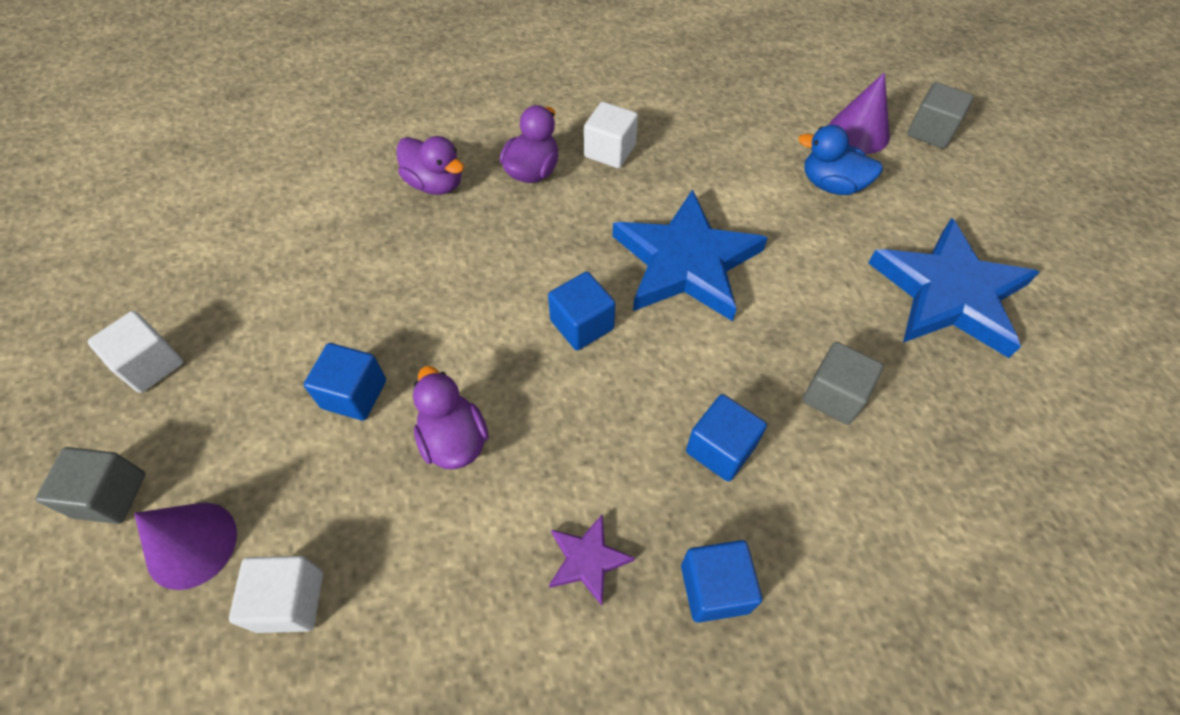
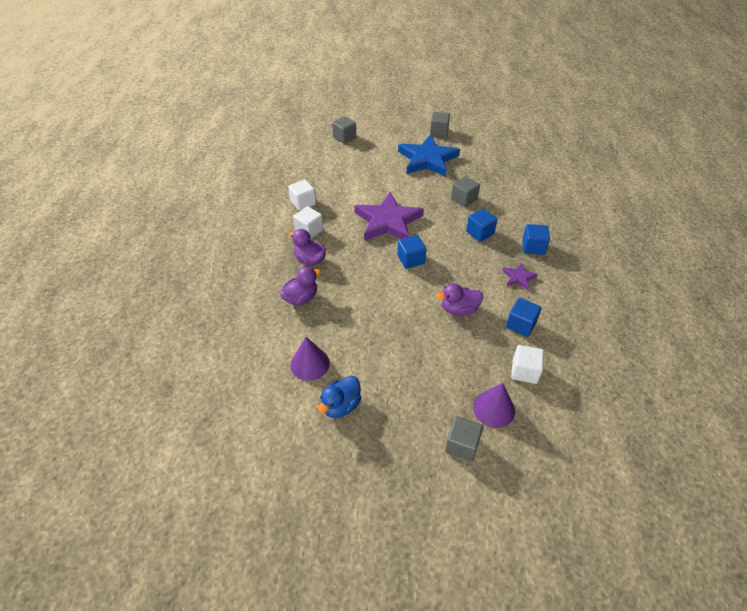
camera: 75 degrees left, 10 degrees down
white cube [88,311,183,393] -> white cube moved to [288,180,316,211]
blue cube [304,343,386,421] -> blue cube moved to [506,298,542,337]
blue star [613,189,768,321] -> purple star [354,192,424,241]
blue duck [798,125,883,195] -> blue duck moved to [318,376,362,418]
purple cone [829,72,890,154] -> purple cone moved to [290,337,330,381]
none -> grey cube [430,112,450,137]

